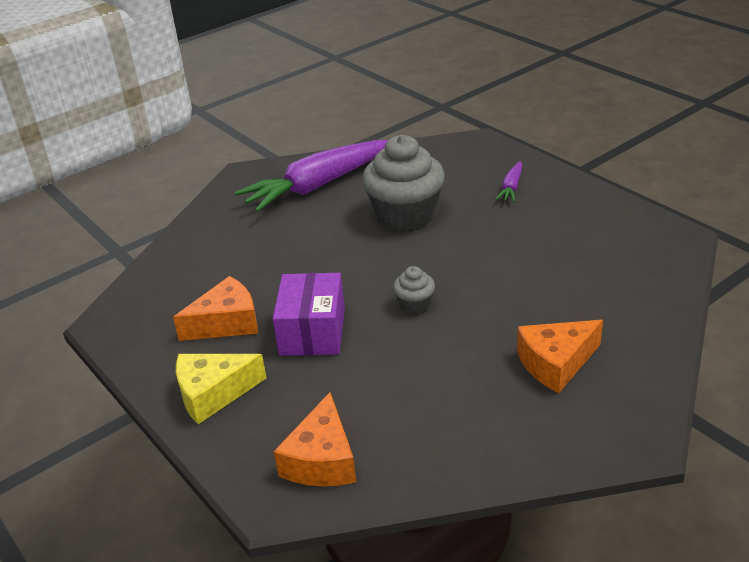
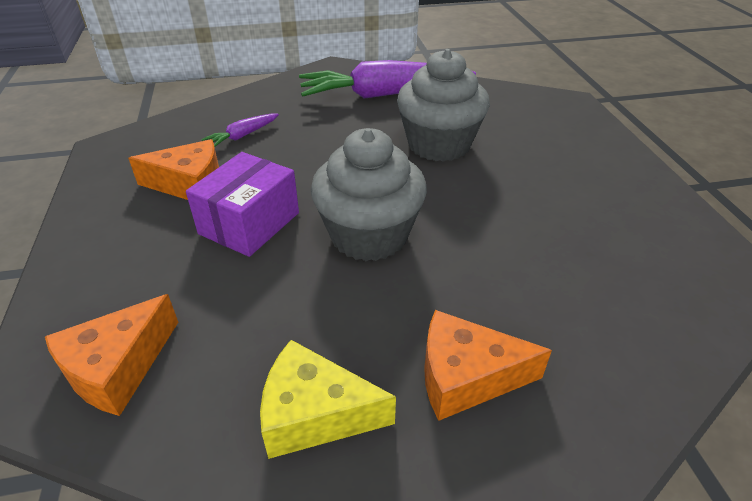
camera: 25 degrees right, 5 degrees up
yellow cheese [176,354,267,424] -> yellow cheese moved to [260,340,396,459]
grey cupcake [393,266,435,314] -> grey cupcake [311,128,427,261], size x2.21
purple carrot [495,161,522,202] -> purple carrot moved to [202,114,279,147]

